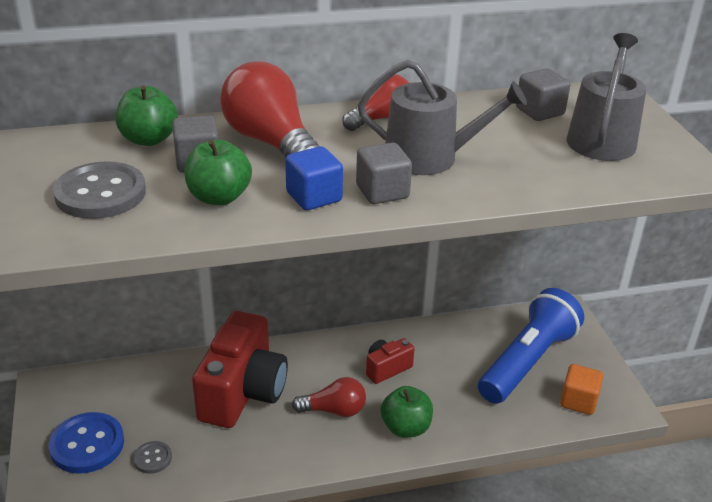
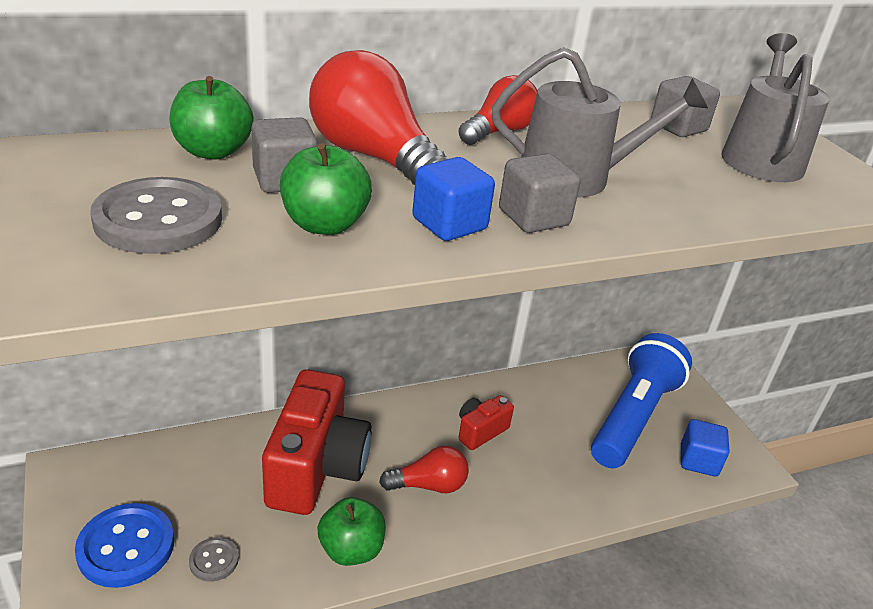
camera: 10 degrees left, 0 degrees up
green apple [381,386,433,438] -> green apple moved to [318,497,386,566]
orange cube [560,364,603,415] -> blue cube [681,419,729,476]

